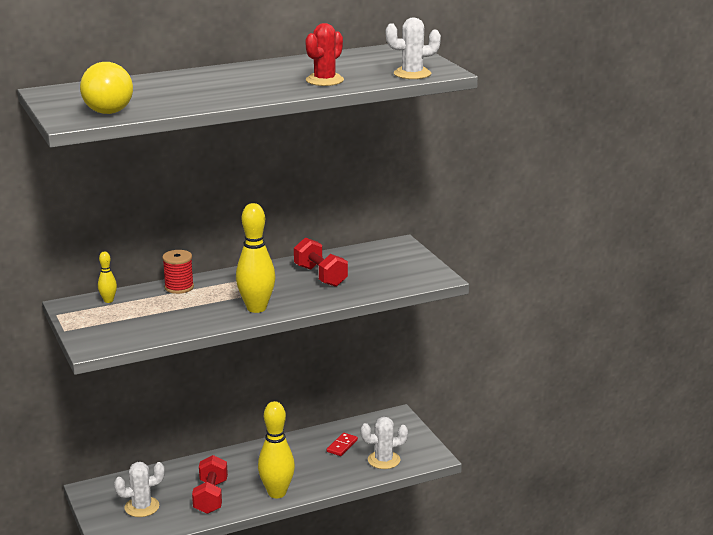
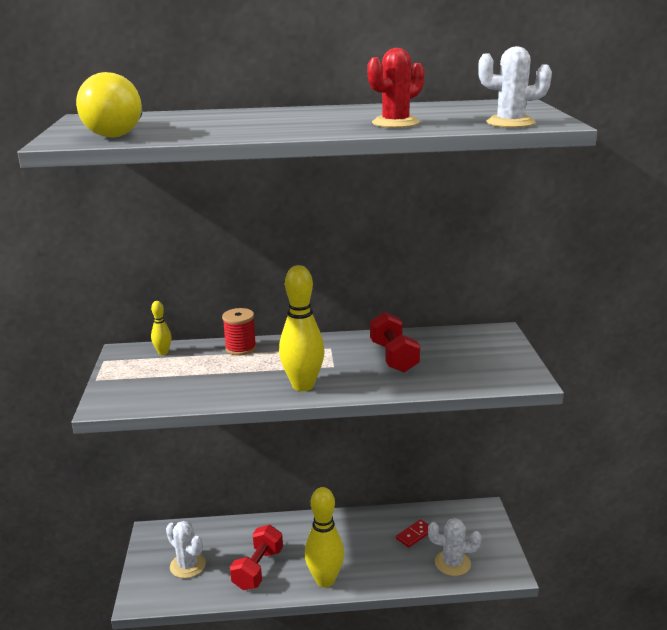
camera: 20 degrees right, 0 degrees up
white cactus [114,462,165,517] -> white cactus turned 45 degrees clockwise [166,521,206,578]

